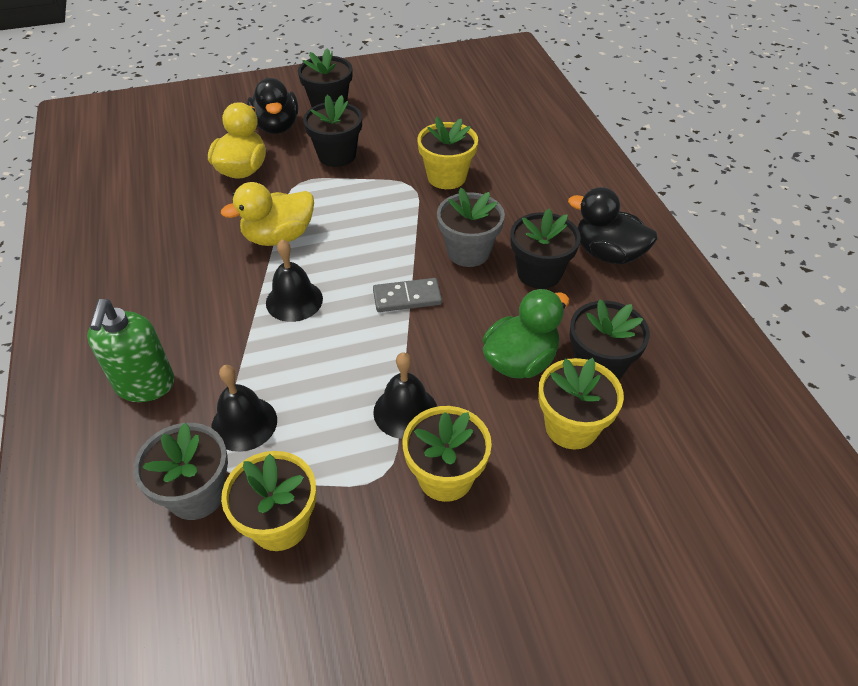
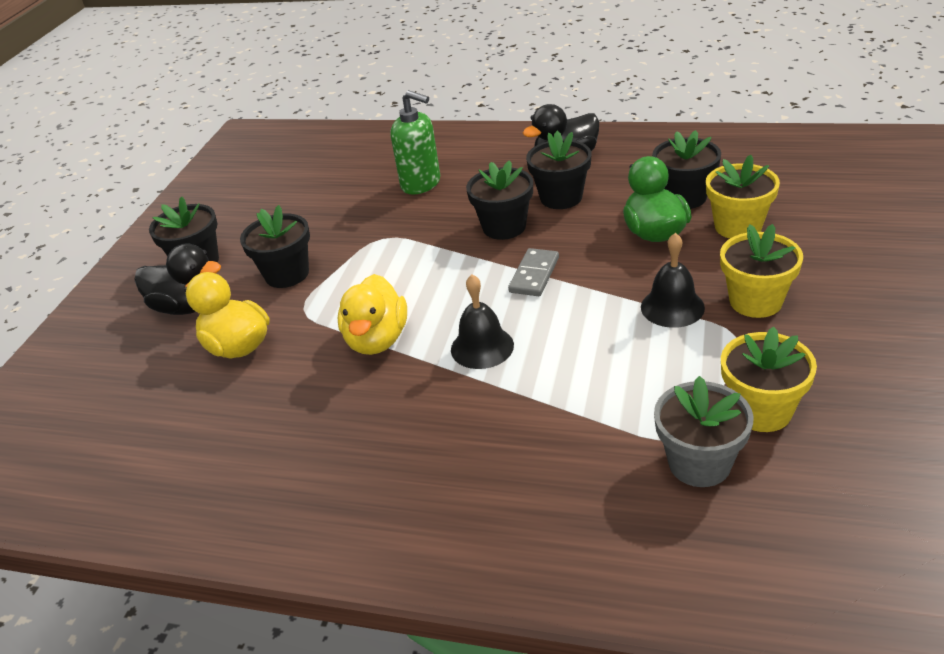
camera: 55 degrees left, 10 degrees down
green soap dispenser [87,299,175,402] -> green soap dispenser moved to [390,90,440,195]
black bell [211,365,277,452] -> none
yellow flower pot [417,117,478,189] -> none
grey flower pot [437,188,505,267] -> black flower pot [466,160,533,240]

